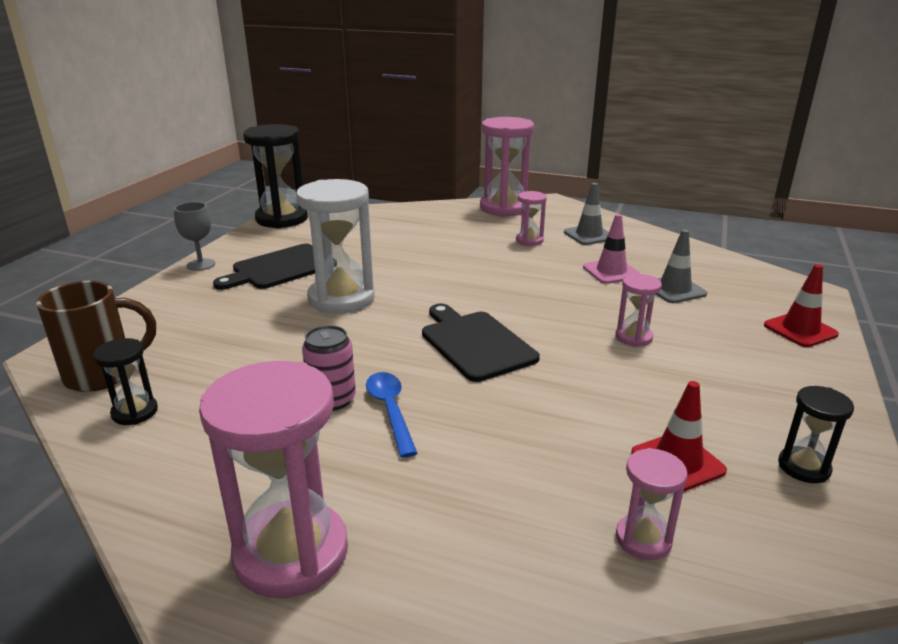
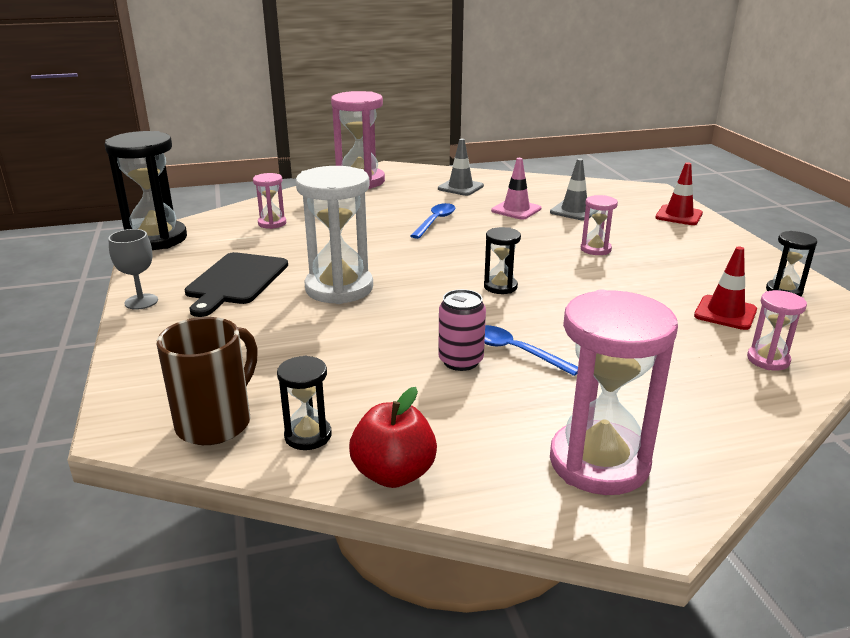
camera: 35 degrees left, 0 degrees up
black cutting board [422,304,540,382] -> black hourglass [484,227,521,294]
pink hourglass [516,191,547,246] -> pink hourglass moved to [253,173,286,229]
none -> red apple [349,387,437,488]
none -> blue spoon [411,203,455,239]

